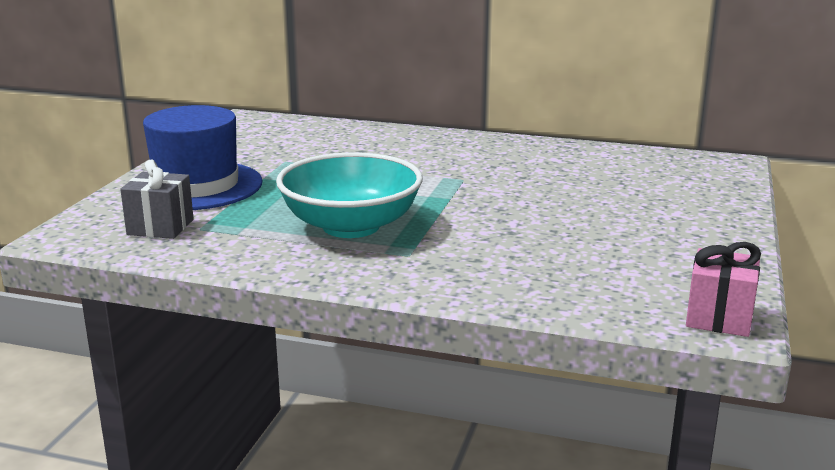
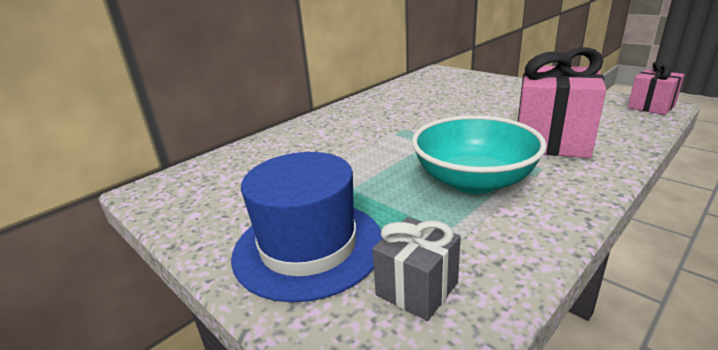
camera: 60 degrees left, 5 degrees up
none -> pink gift [518,47,606,158]

